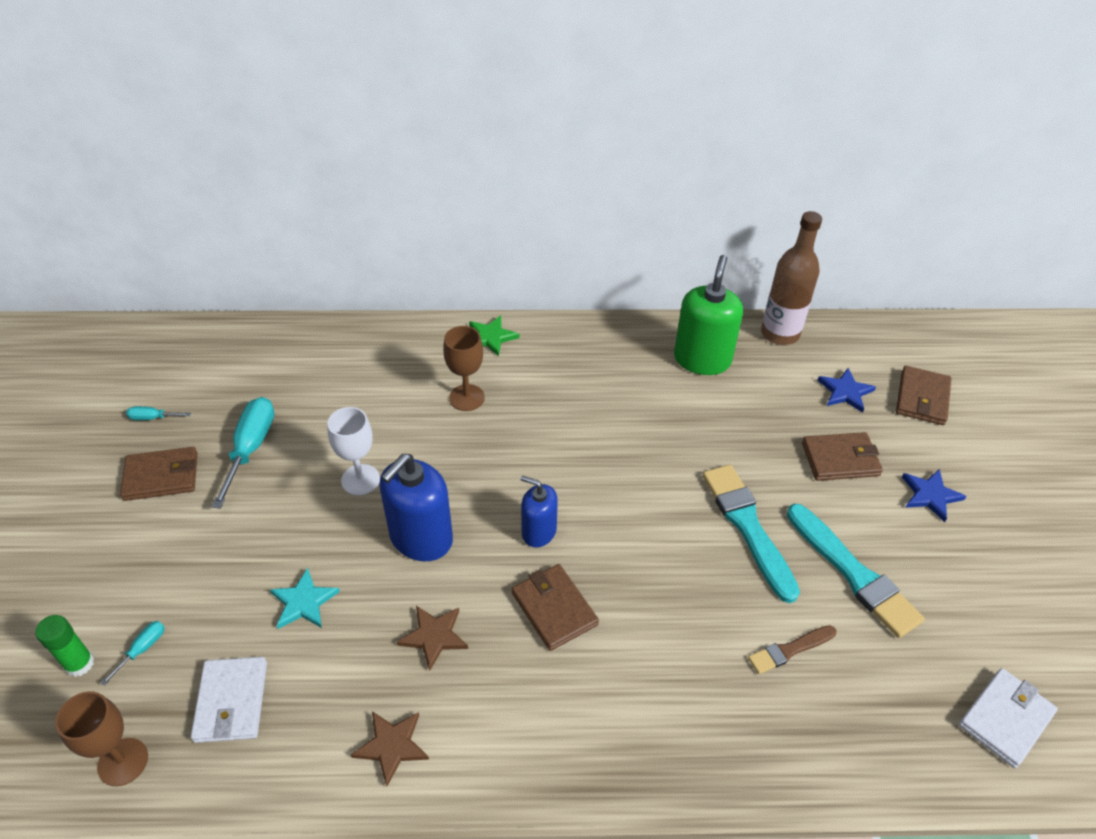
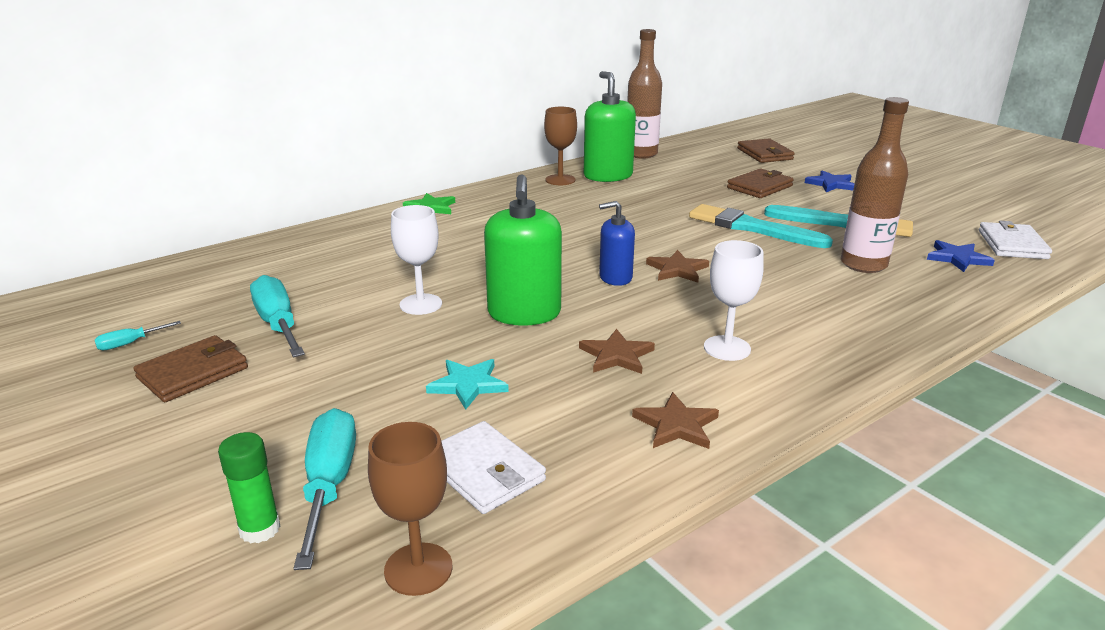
camera: 35 degrees left, 20 degrees down
turquoise screwdriver [101,621,165,686] -> turquoise screwdriver [294,408,356,570], size x2.09
blue soap dispenser [379,454,453,561] -> green soap dispenser [484,174,562,326]
brown goblet [443,326,485,411] -> brown goblet moved to [544,107,577,185]
brown wallet [512,564,599,651] -> none
brown brush [748,625,836,674] -> brown bottle [841,97,909,273]
blue star [817,368,876,413] -> blue star moved to [927,240,995,272]
none -> brown star [646,250,709,282]
none -> white goblet [704,240,764,361]

